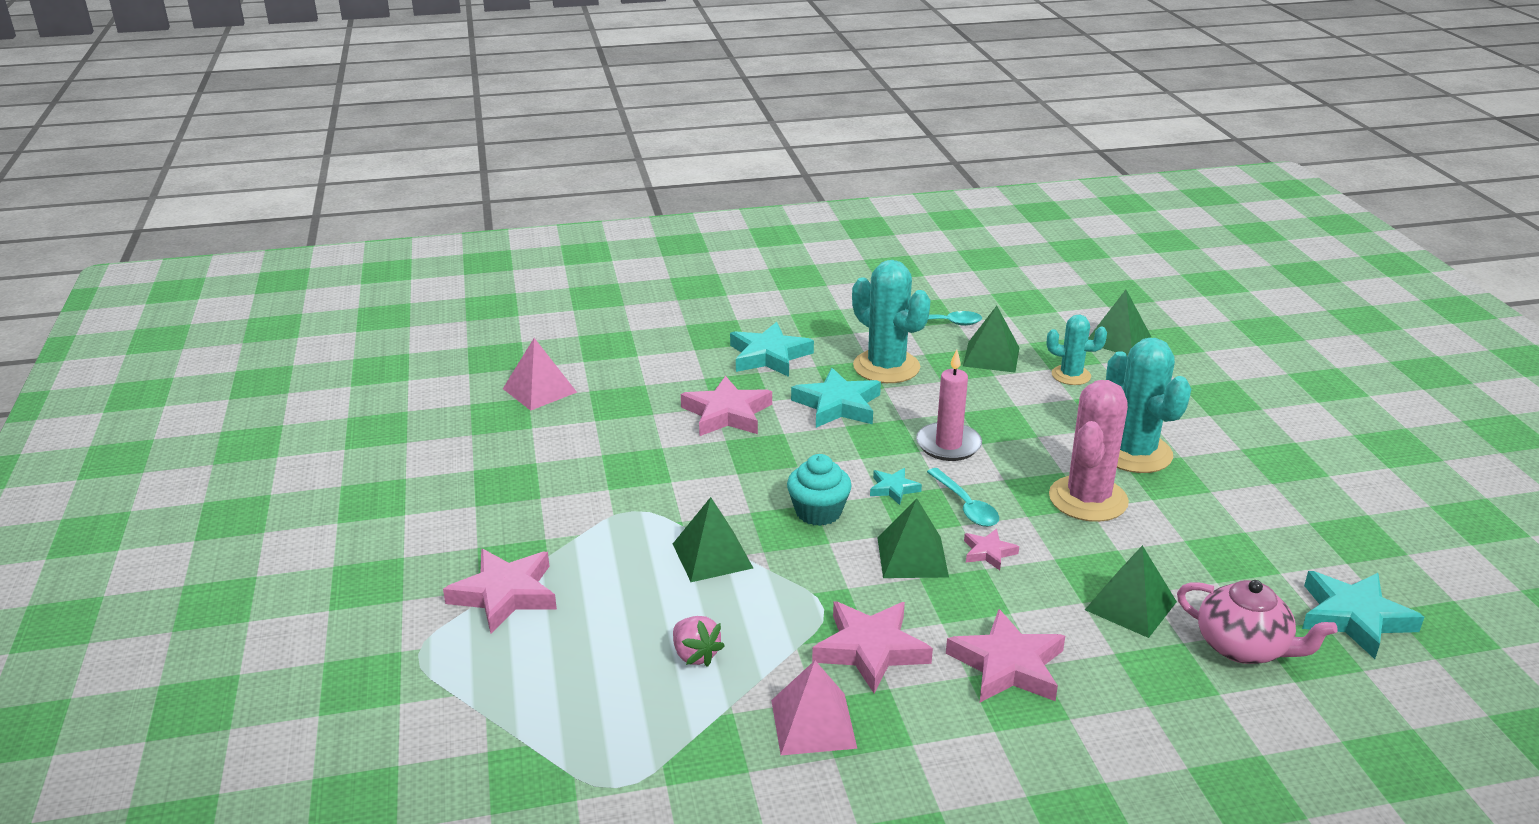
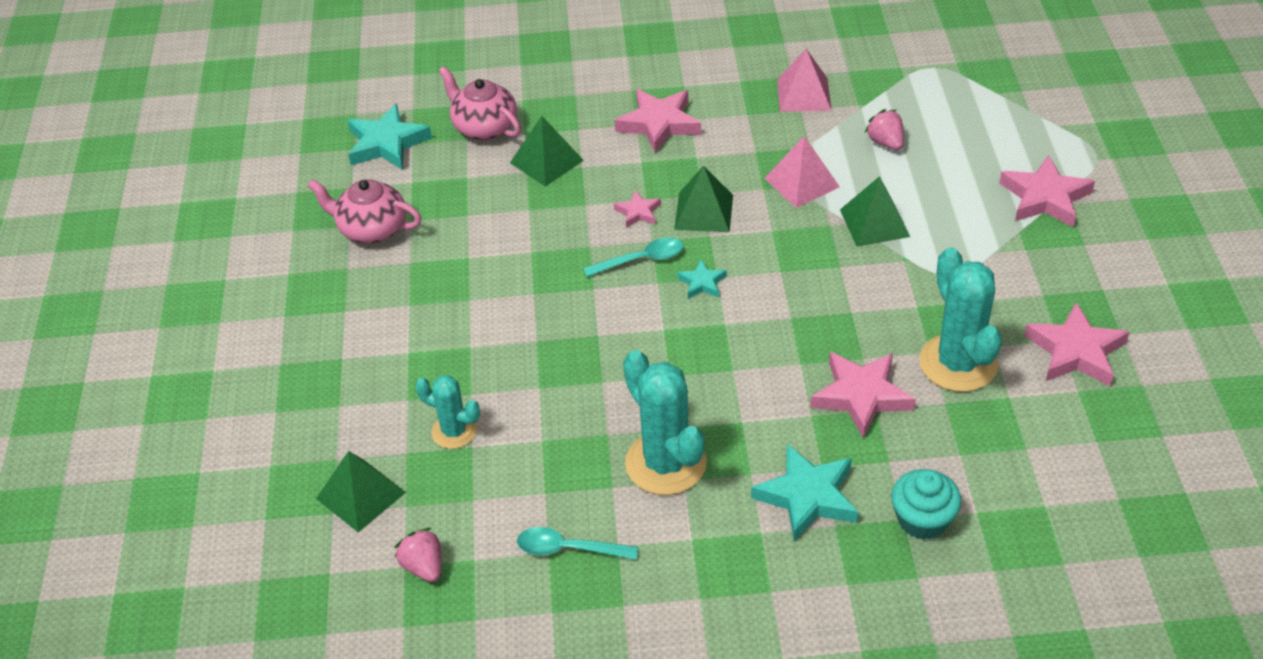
camera: 170 degrees left, 15 degrees up
pink pyramid [503,338,577,411] -> pink pyramid moved to [764,136,840,208]
turquoise cupcake [787,454,852,526] -> turquoise cupcake moved to [891,469,961,540]
turquoise star [791,368,881,428] -> none
pink star [812,601,933,693] -> pink star moved to [1024,302,1130,386]
pink candle [916,349,982,461] -> none
turquoise spoon [927,468,999,527] -> turquoise spoon turned 90 degrees clockwise [583,238,684,277]
green pyramid [963,306,1020,373] -> none
pink cactus [1049,380,1129,522] -> none
turquoise cactus [1106,338,1191,473] -> turquoise cactus moved to [919,247,1002,392]
none -> pink teapot [307,179,421,243]
none -> pink strawberry [394,528,441,582]

